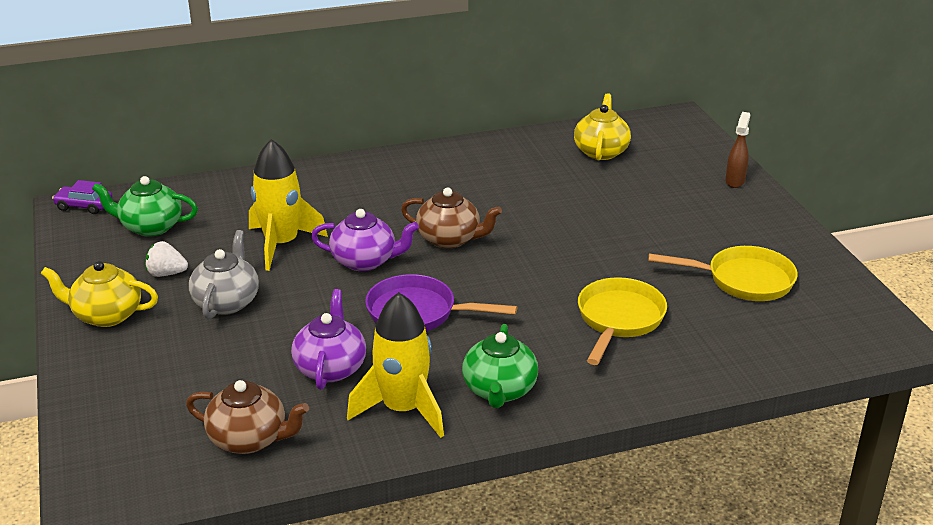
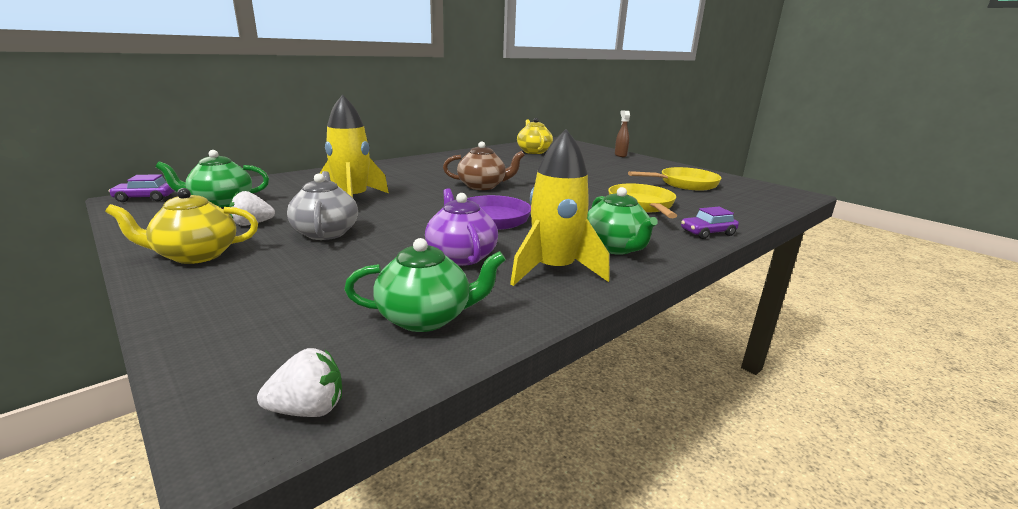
camera: 25 degrees left, 10 degrees down
brown teapot [186,380,309,454] -> green teapot [344,238,506,332]
purple teapot [311,209,419,271] -> none
none -> white strawberry [257,348,342,417]
none -> purple car [681,207,739,239]

